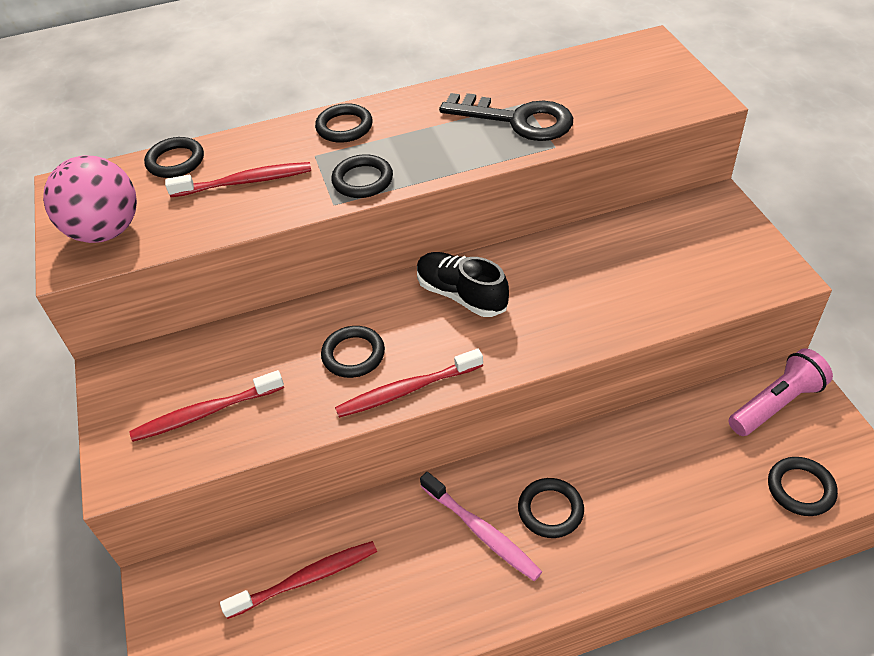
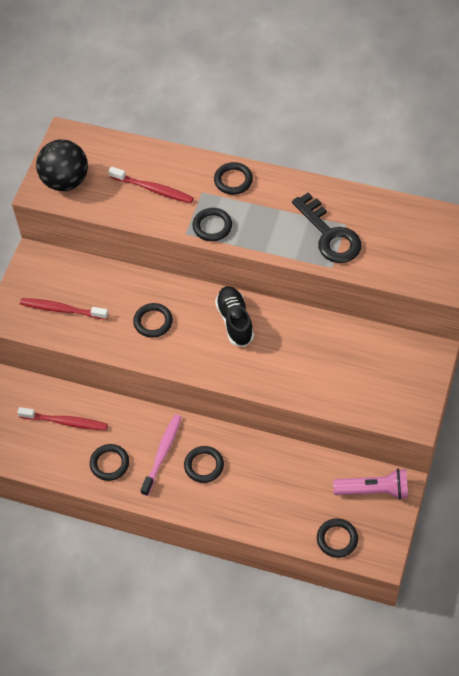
camera: 35 degrees right, 10 degrees up
pink ball [43,155,137,243] -> black ball [36,139,88,191]
black ring [144,137,204,178] -> black ring moved to [90,444,129,481]
red toothbrush [335,349,483,418] -> none
pink toothbrush [420,472,542,581] -> pink toothbrush turned 150 degrees counterclockwise [141,414,181,496]

